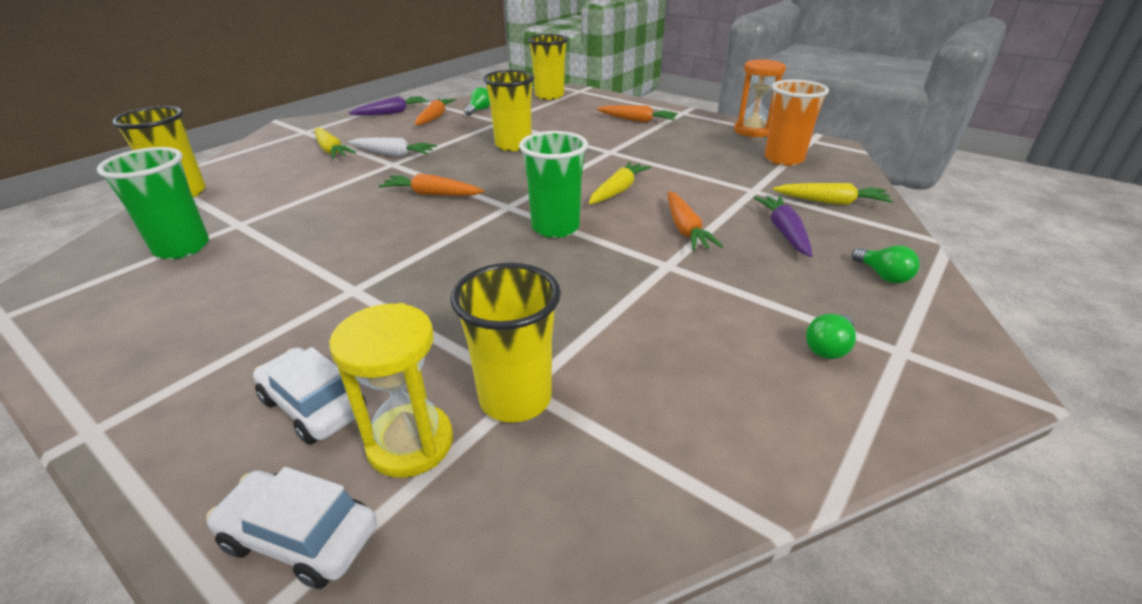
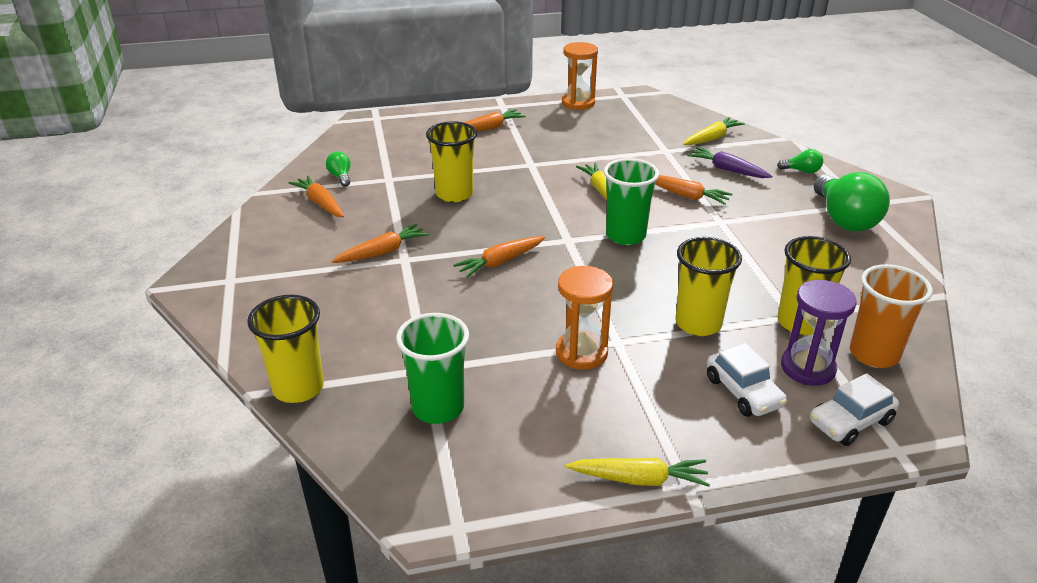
camera: 50 degrees left, 0 degrees up
white car [253,347,367,445] -> white car turned 105 degrees counterclockwise [707,343,787,417]
yellow carrot [315,128,356,159] -> yellow carrot moved to [566,458,710,487]
yellow hourglass [329,303,453,478] -> purple hourglass [781,280,857,386]
white carrot [348,137,437,157] -> orange carrot [332,224,429,263]
purple carrot [349,96,429,115] -> none
yellow cup [528,34,568,100] -> yellow cup moved to [676,237,742,336]
orange cup [765,79,829,166] -> orange cup moved to [850,264,933,368]
green light bulb [806,314,856,359] -> green light bulb [814,172,890,231], size x2.18
none -> orange hourglass [556,266,613,370]

